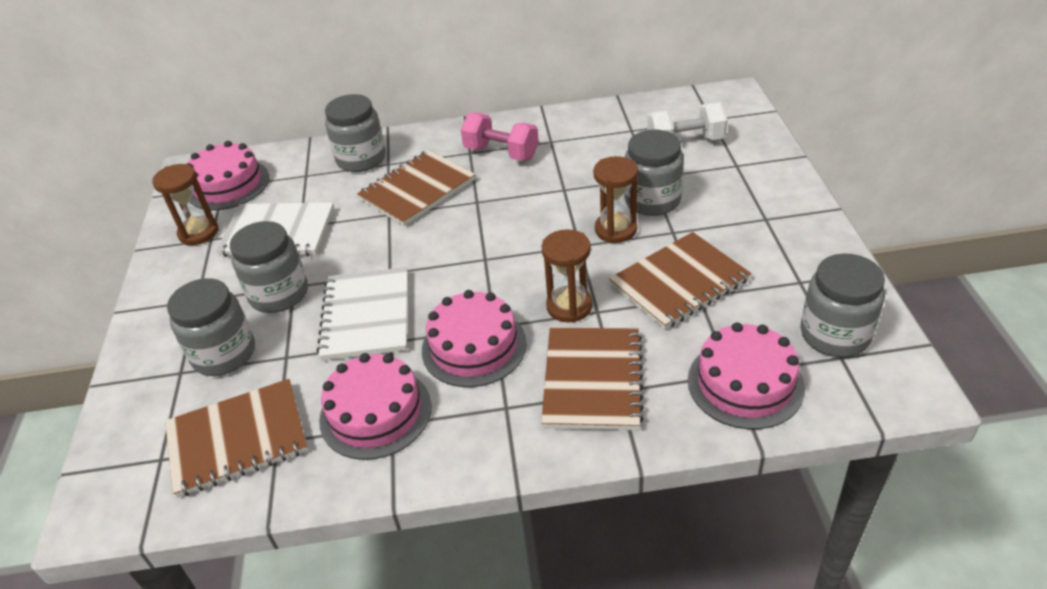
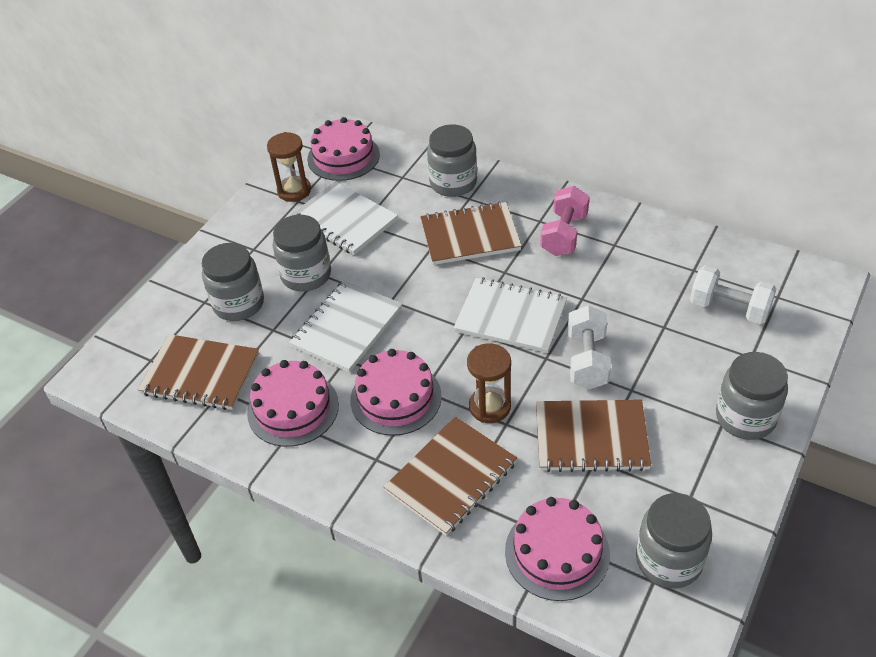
camera: 35 degrees right, 5 degrees up
pink dumbbell [461,113,539,161] -> pink dumbbell turned 45 degrees clockwise [540,186,590,256]
brown hourglass [593,156,638,243] -> white dumbbell [568,305,611,389]
grey jar [624,130,684,216] -> grey jar moved to [716,352,788,440]
none -> white notebook [454,277,567,353]

